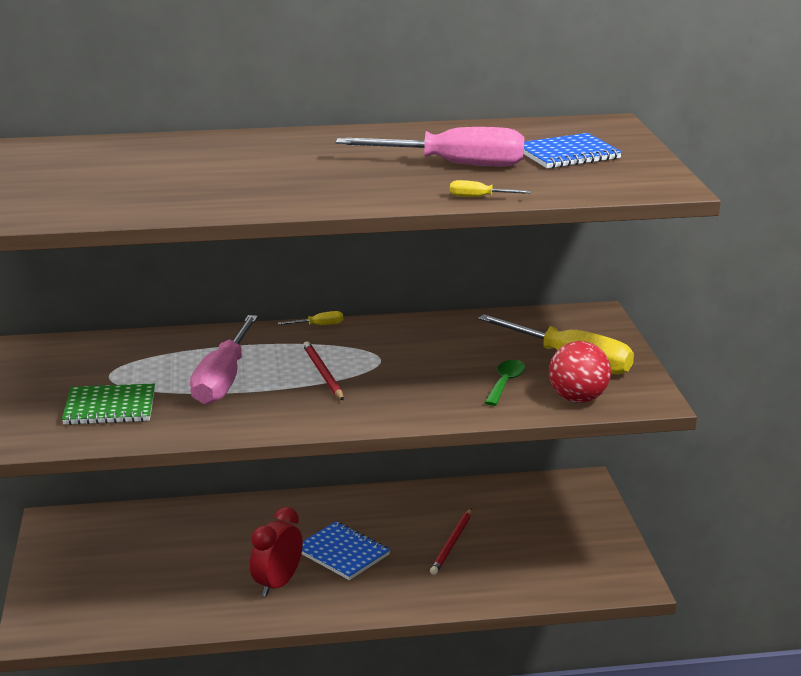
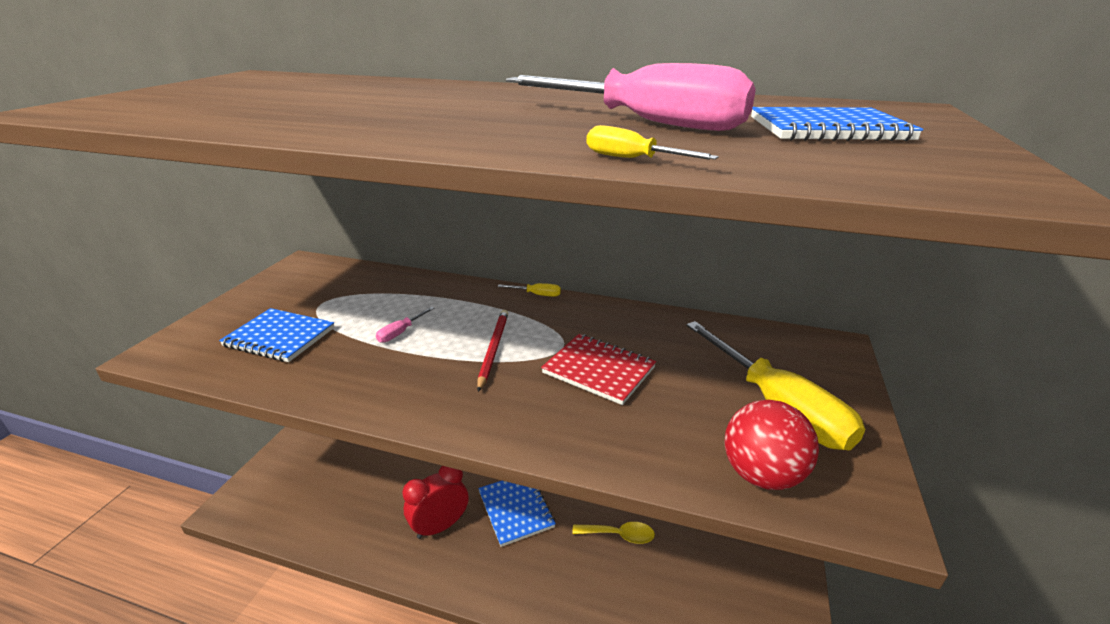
camera: 25 degrees right, 5 degrees up
green notebook [62,383,155,425] -> blue notebook [219,308,335,362]
pink screwdriver [190,315,258,405] -> pink screwdriver [376,307,434,343], size x0.40
red pencil [430,508,472,575] -> yellow spoon [572,522,655,544]
green spoon [485,360,526,406] -> none
none -> red notebook [541,334,656,405]

